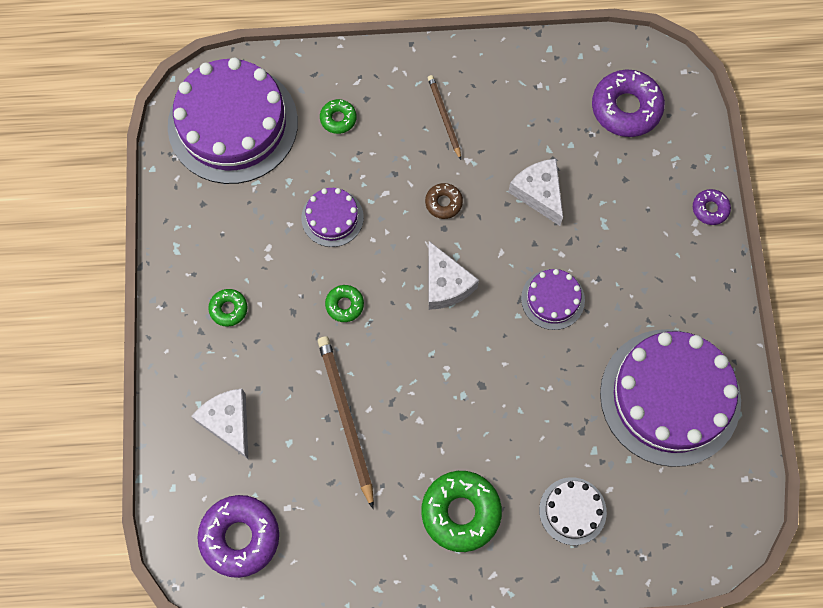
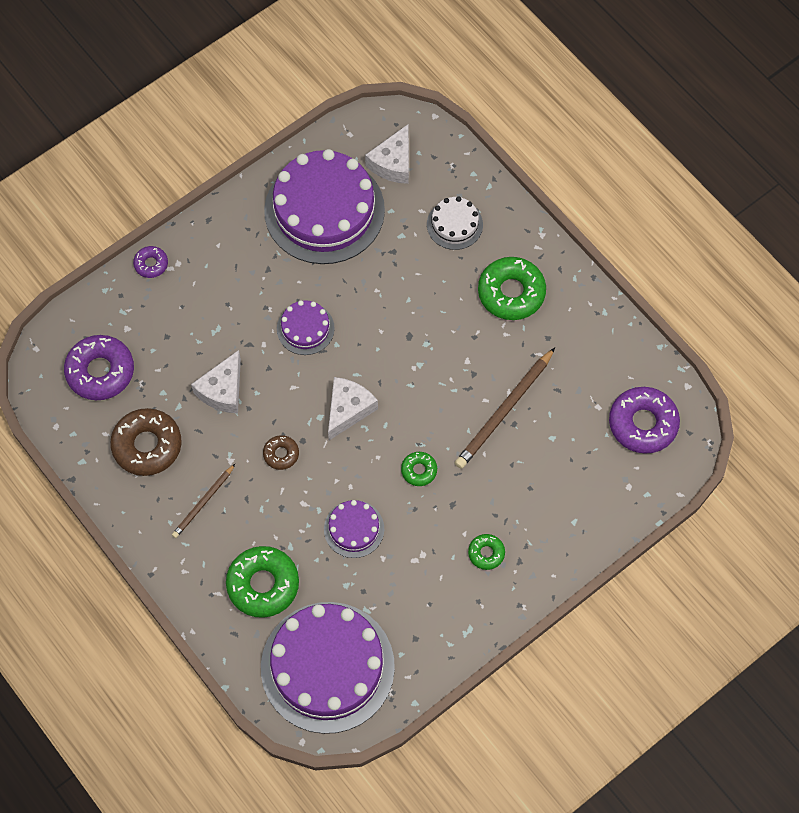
camera: 125 degrees left, 5 degrees down
white cheese [191,389,248,459] -> white cheese moved to [365,124,409,184]
green donut [320,99,356,134] -> green donut [226,546,299,618], size x1.96
none -> brown donut [110,408,182,476]

